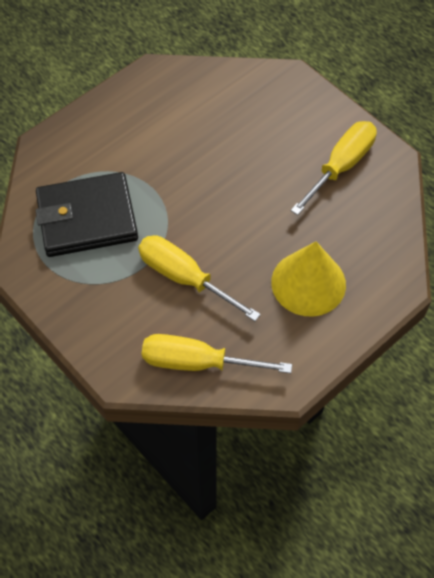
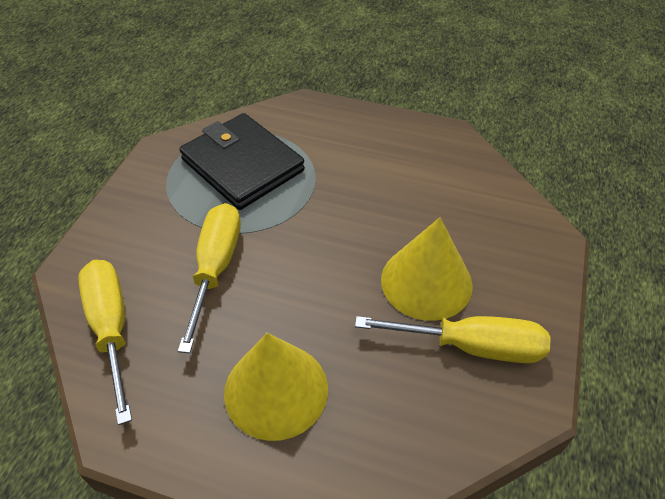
camera: 60 degrees right, 10 degrees down
none -> yellow cone [381,217,473,321]

